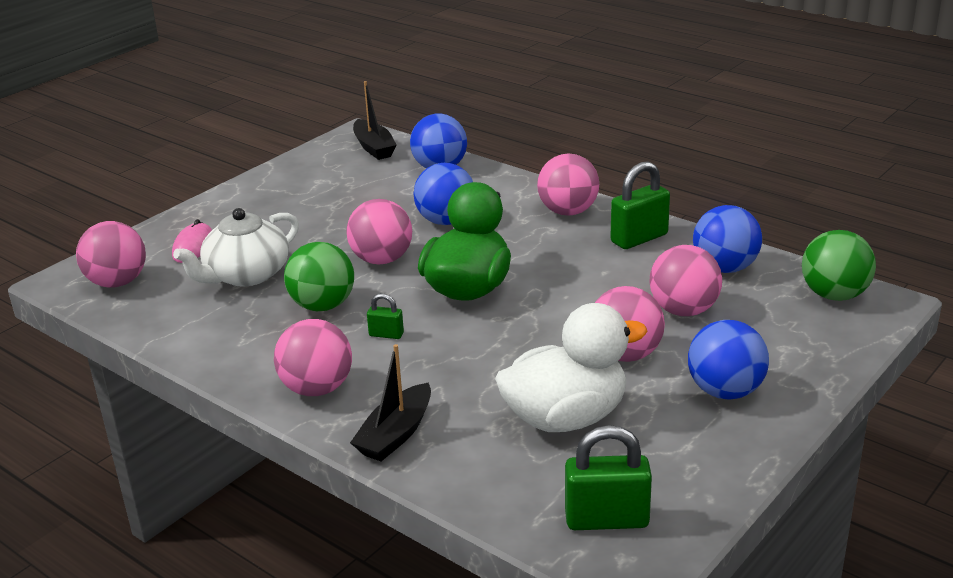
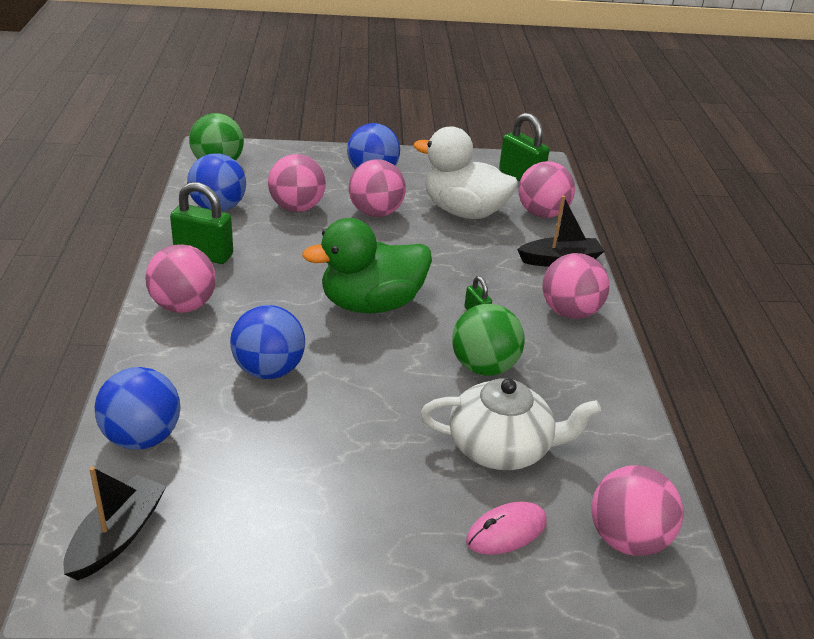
camera: 135 degrees left, 5 degrees up
pink ball [346,199,412,264] -> pink ball moved to [518,161,575,218]

